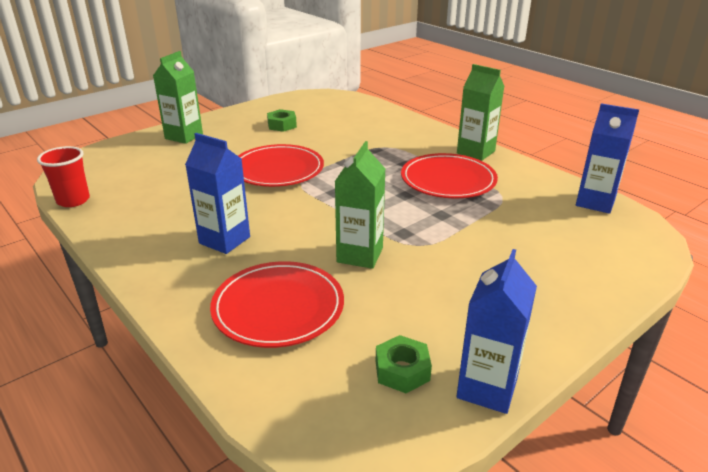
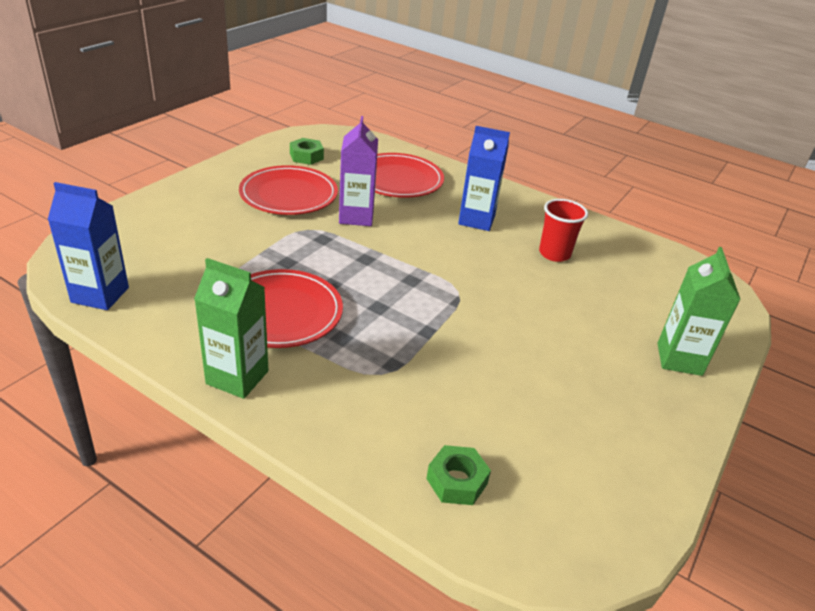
camera: 160 degrees right, 5 degrees up
red cup [37,146,90,207] -> red cup moved to [539,199,588,262]
red plate [238,144,324,187] -> red plate moved to [239,165,338,215]
green nut [267,109,297,132] -> green nut moved to [426,445,491,505]
green carton [335,141,385,269] -> purple carton [339,116,378,226]
blue carton [456,249,537,414] -> none

